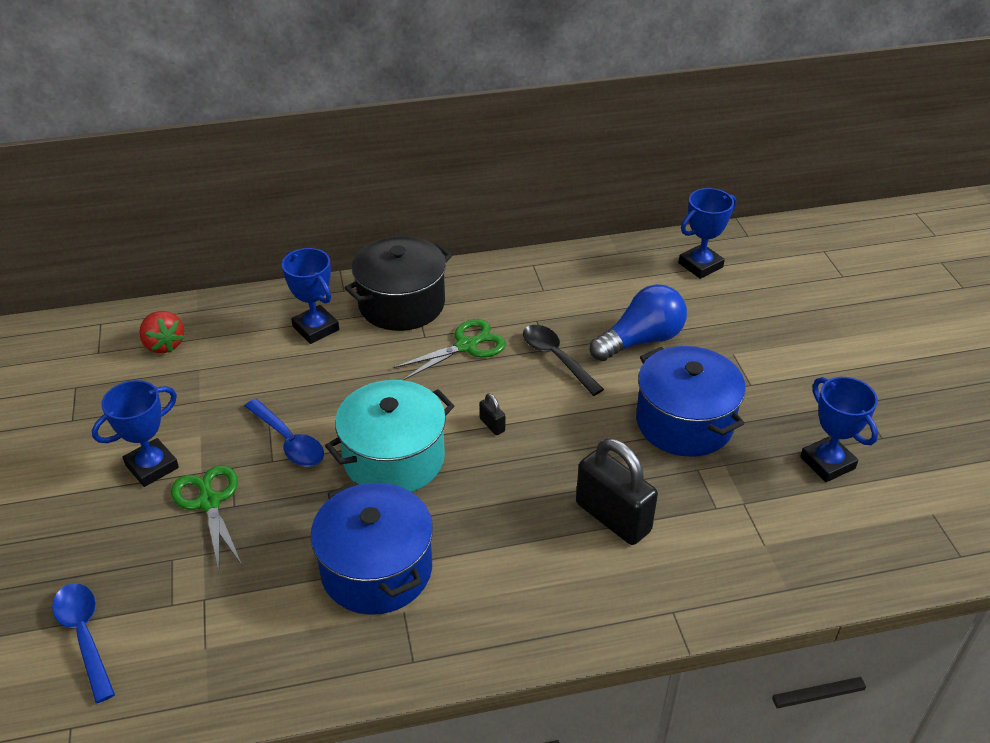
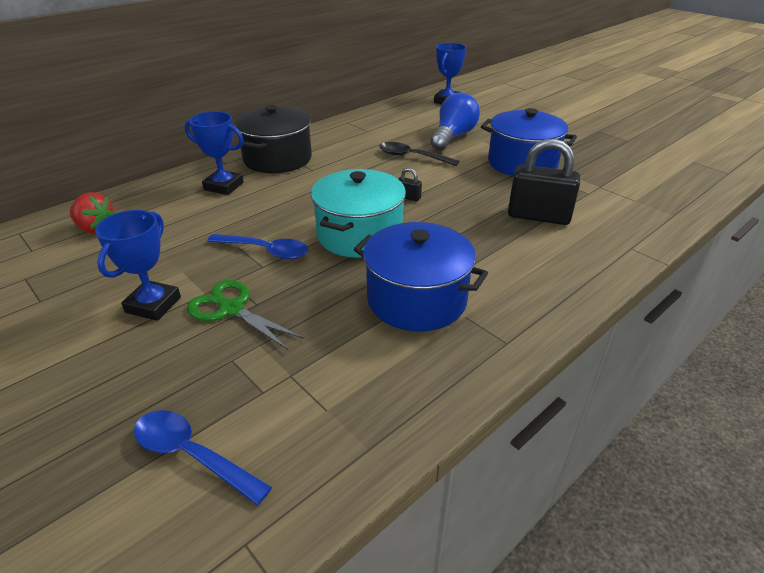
camera: 30 degrees left, 5 degrees down
green scissors [393,319,506,380] -> none
blue trophy [800,377,878,482] -> none

